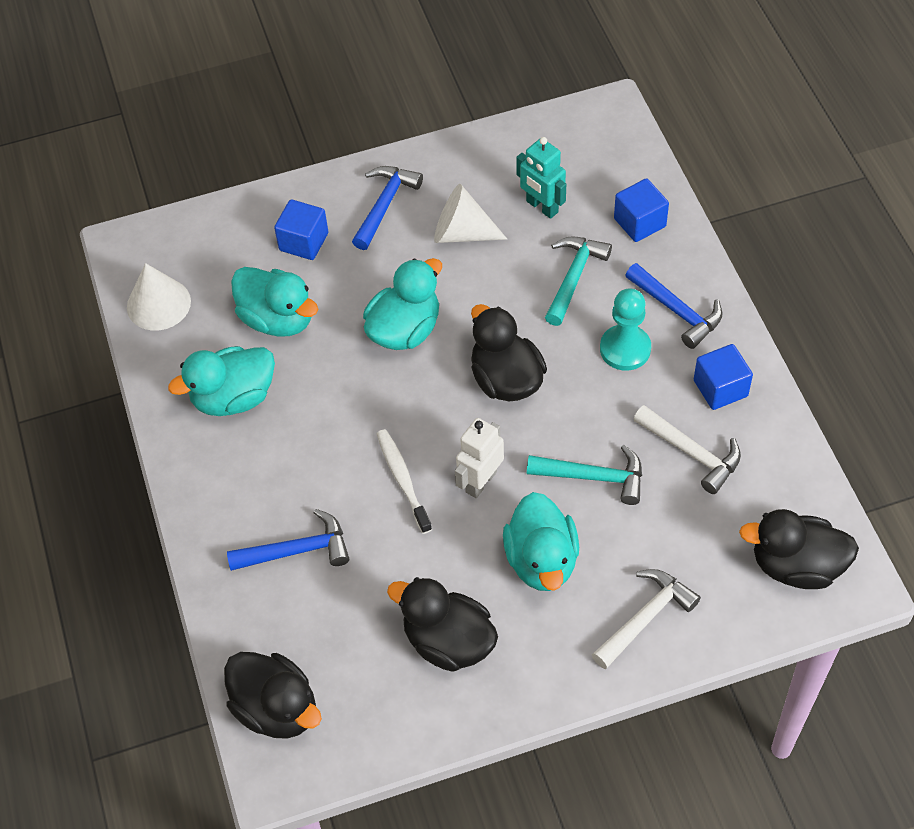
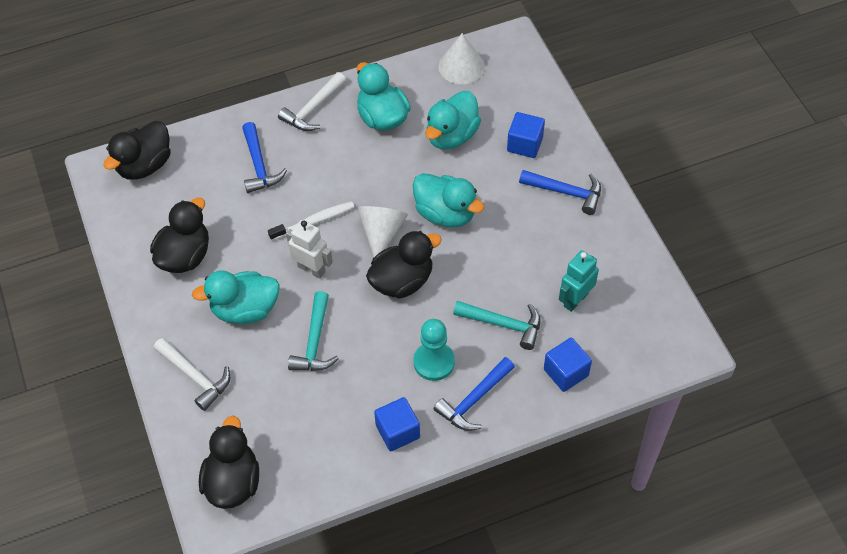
camera: 85 degrees right, 0 degrees up
white cone [434,184,507,243] -> white cone moved to [357,206,408,258]
white hammer [633,405,741,494] -> white hammer moved to [278,72,346,131]

